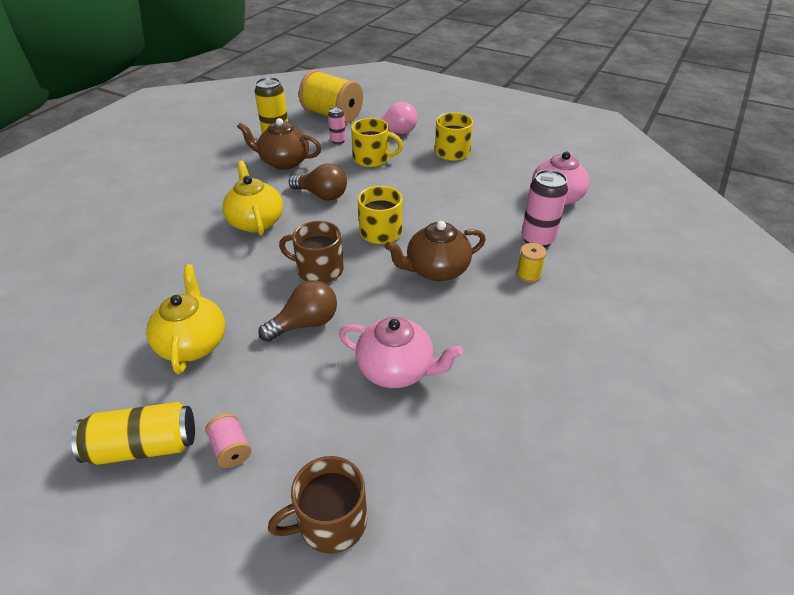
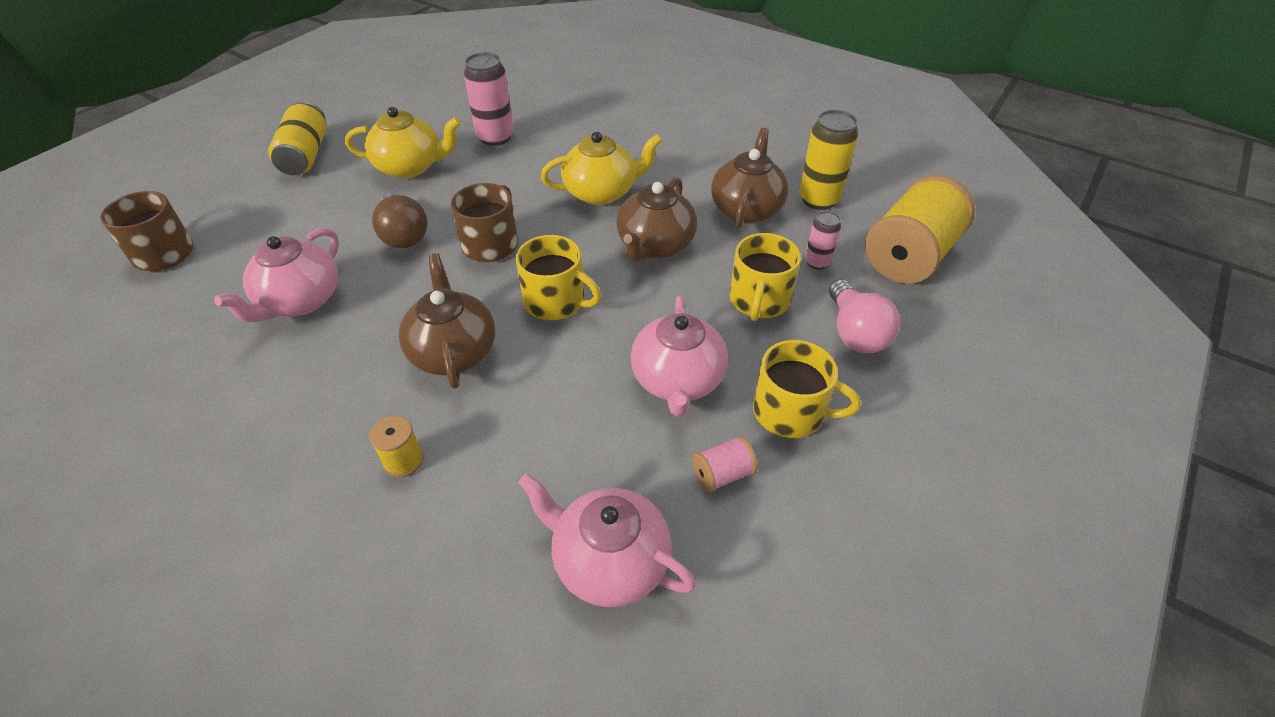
camera: 95 degrees right, 5 degrees up
pink spool [205,413,251,468] -> pink spool moved to [692,436,758,492]
brown light bulb [289,163,347,200] -> brown teapot [616,178,697,262]
pink can [522,170,568,248] -> pink can moved to [464,52,514,146]
none -> pink teapot [631,296,728,416]

